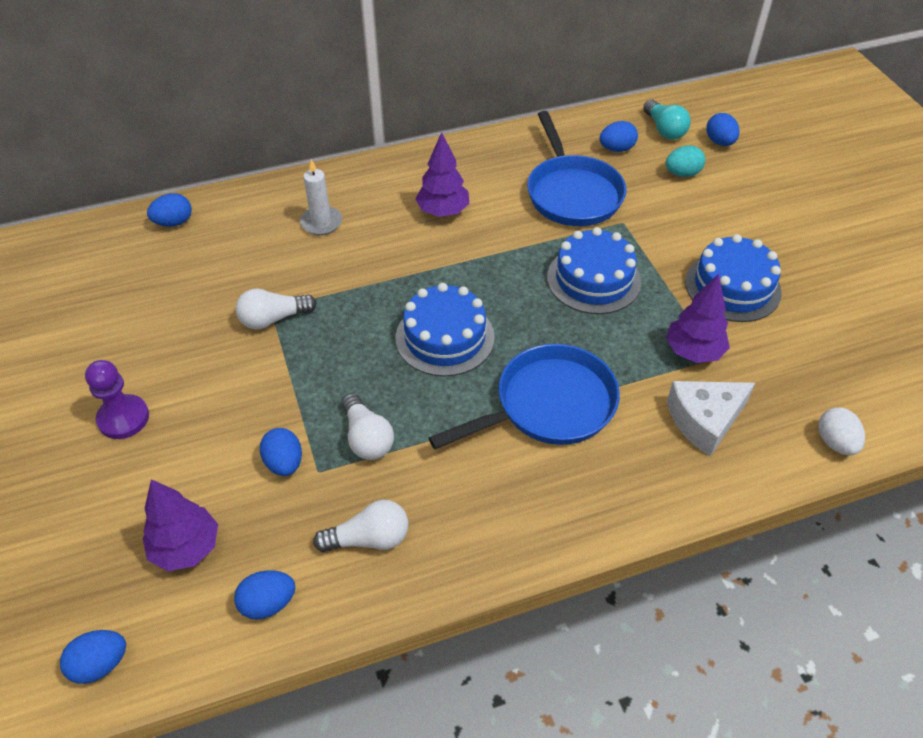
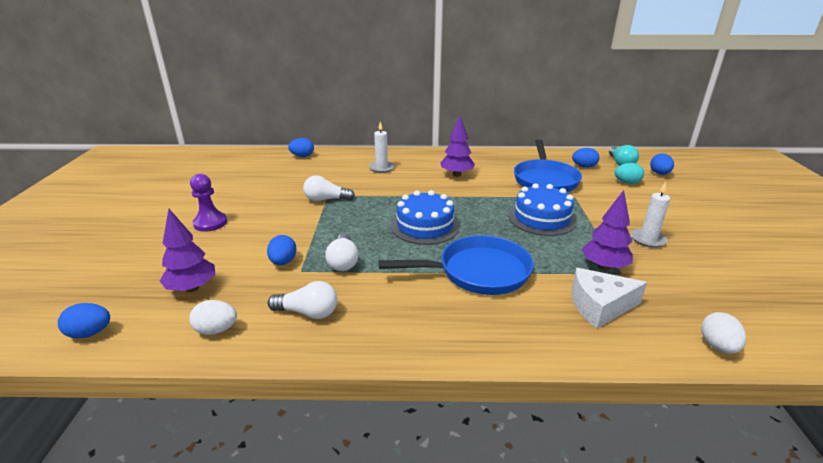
camera: 20 degrees right, 20 degrees down
blue egg [234,570,295,620] -> white egg [189,300,237,335]
blue cake [685,234,782,322] -> white candle [631,182,670,248]

